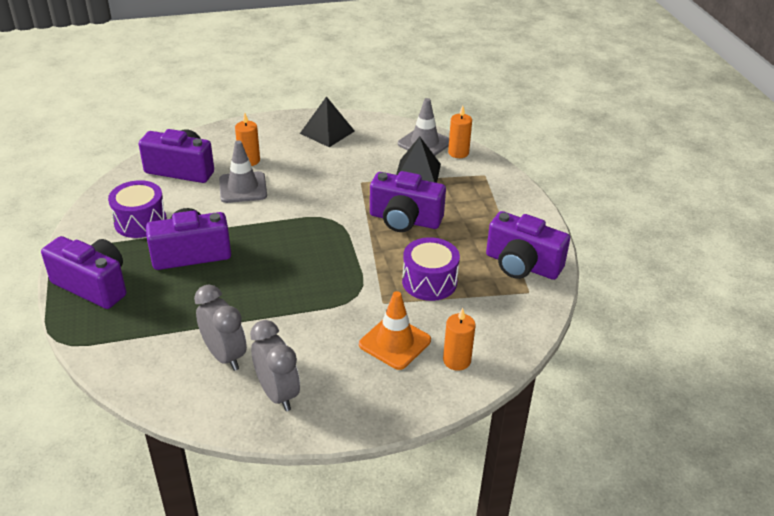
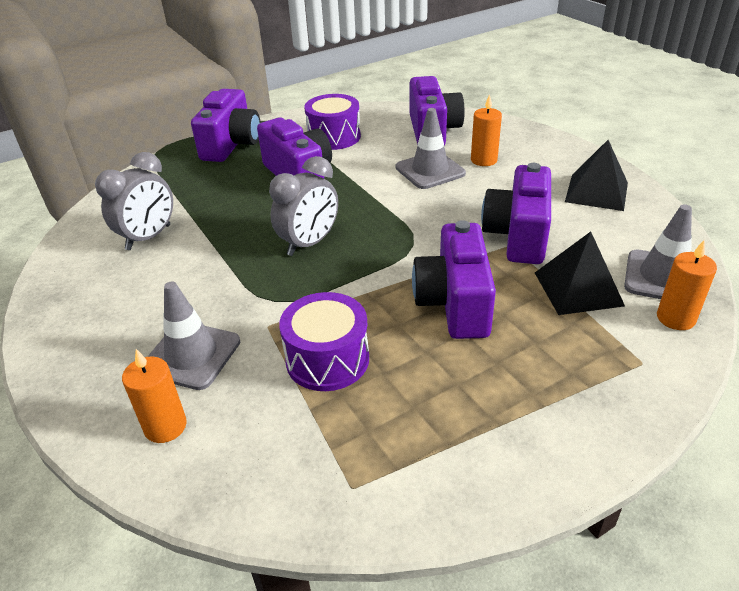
camera: 75 degrees right, 0 degrees up
grey clock [250,320,300,411] -> grey clock moved to [269,156,338,256]
orange traffic cone [359,291,431,370] -> grey traffic cone [147,281,240,390]
purple camera [486,211,570,280] -> purple camera moved to [481,163,551,264]

